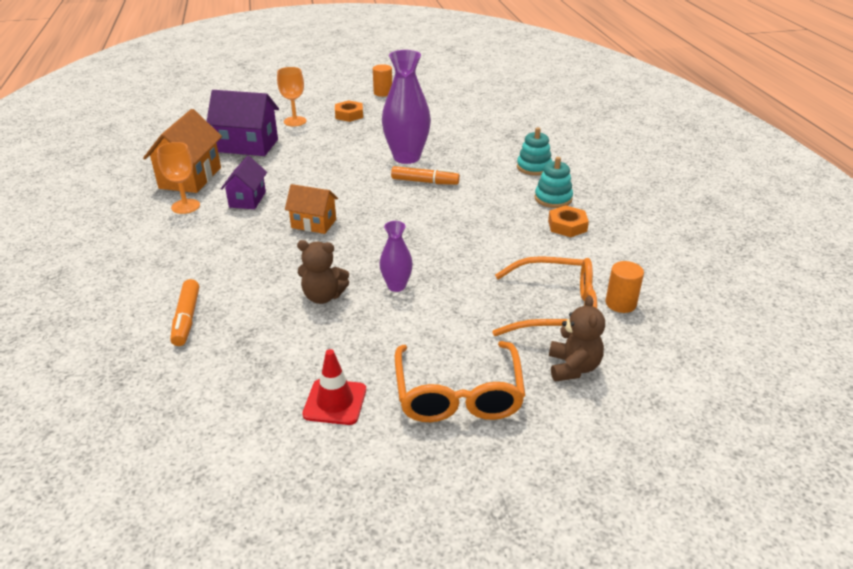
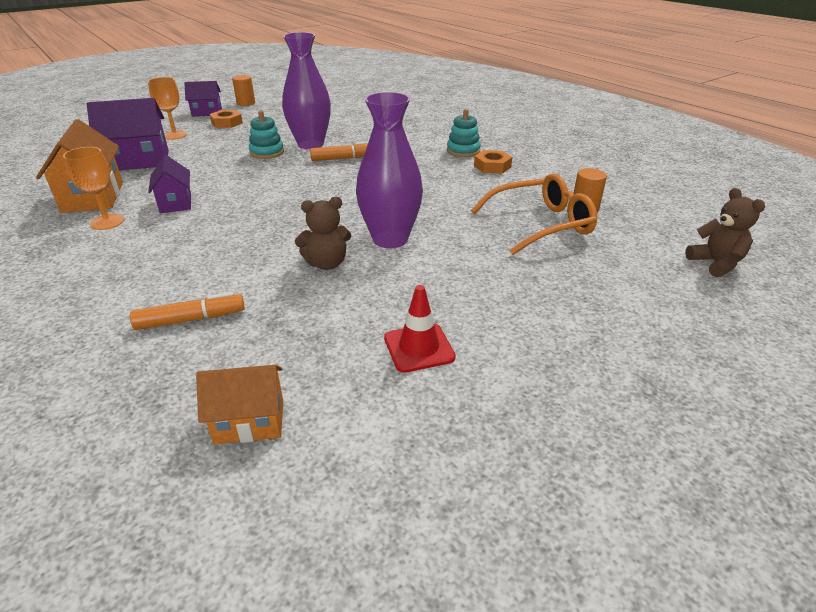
camera: 25 degrees left, 0 degrees up
orange marker [170,279,199,346] -> orange marker turned 75 degrees counterclockwise [130,292,245,330]
orange house [285,184,338,234] -> orange house moved to [196,365,283,445]
purple vase [379,221,413,292] -> purple vase [356,92,423,248], size x1.93
orange glasses [395,341,526,422] -> none
turquoise stacking toy [517,127,552,176] -> turquoise stacking toy moved to [249,110,284,159]
brown teddy bear [549,295,605,381] -> brown teddy bear moved to [685,188,765,277]
none -> purple house [184,81,222,117]

